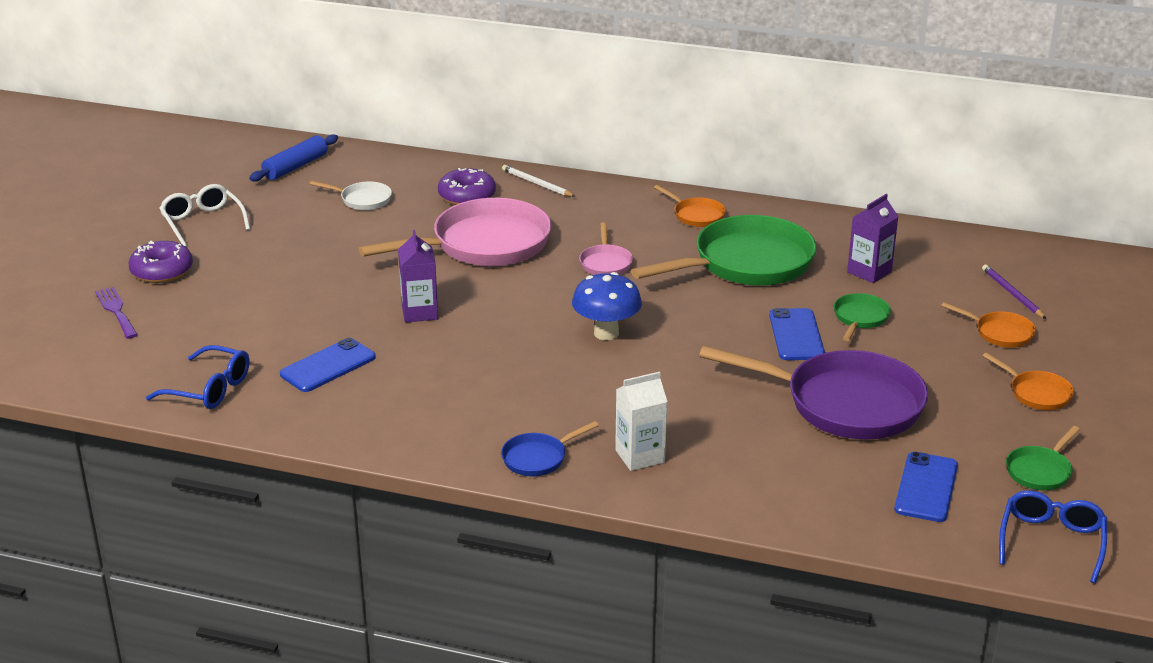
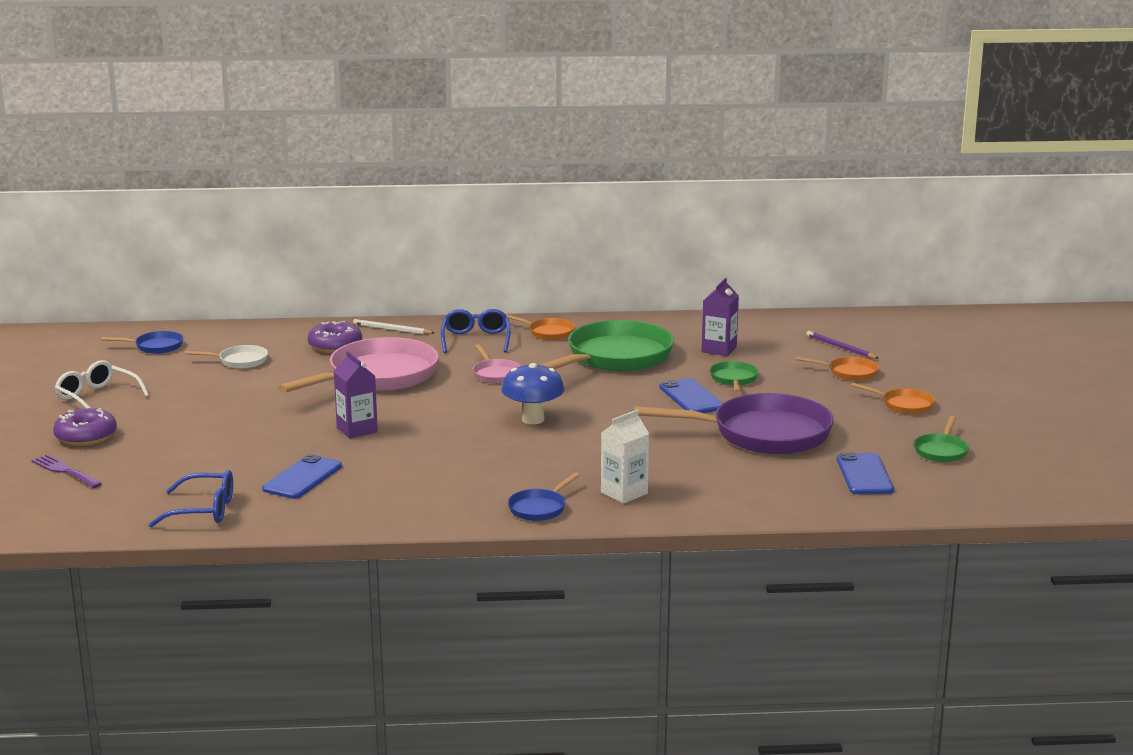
camera: 20 degrees left, 10 degrees down
blue rolling pin [249,134,338,182] -> blue pan [102,331,183,354]
blue glasses [999,490,1107,583] -> blue glasses moved to [440,309,511,353]

